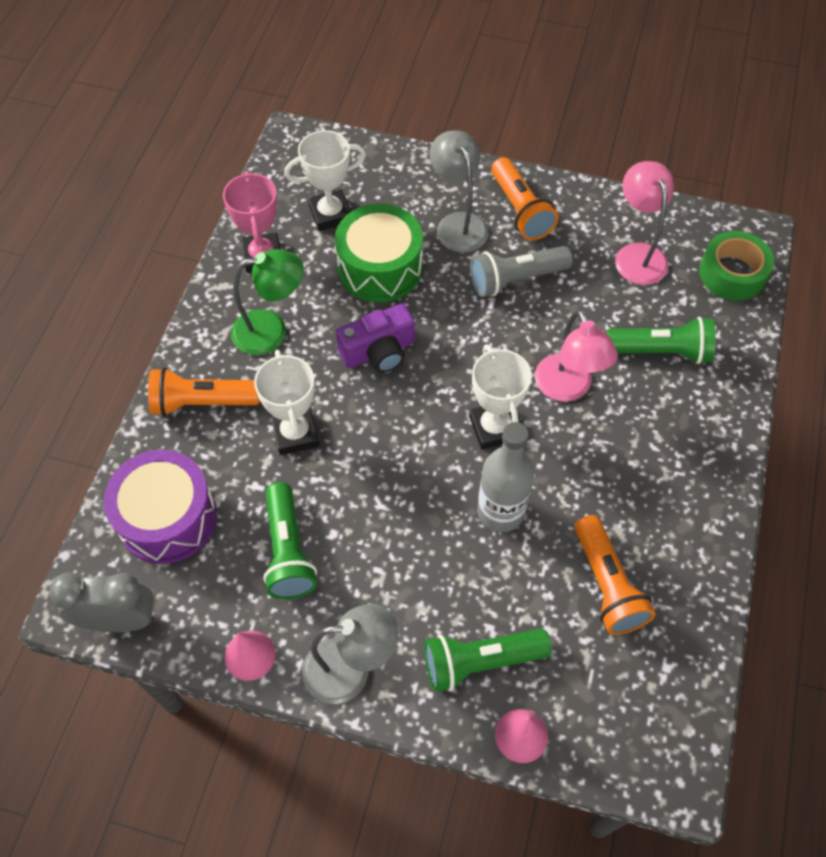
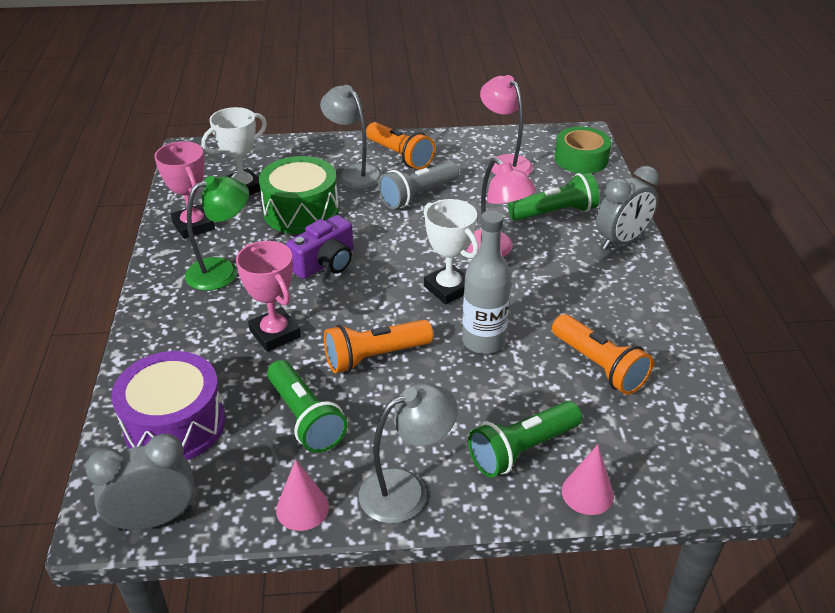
camera: 20 degrees left, 20 degrees down
orange flashlight [148,368,259,416] -> orange flashlight moved to [324,320,433,373]
white trophy [254,350,319,455] -> pink trophy [236,241,301,352]
none -> grey clock [596,166,659,250]

